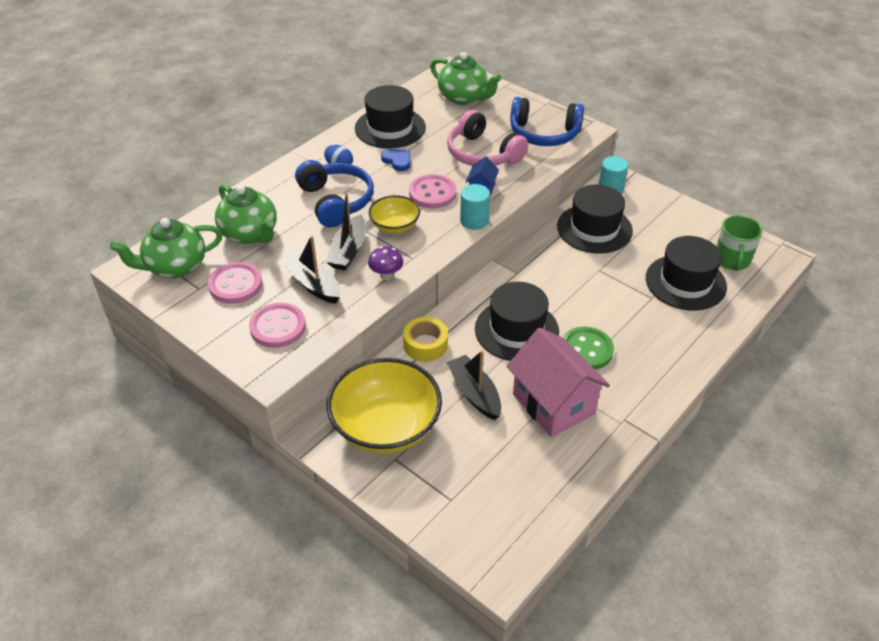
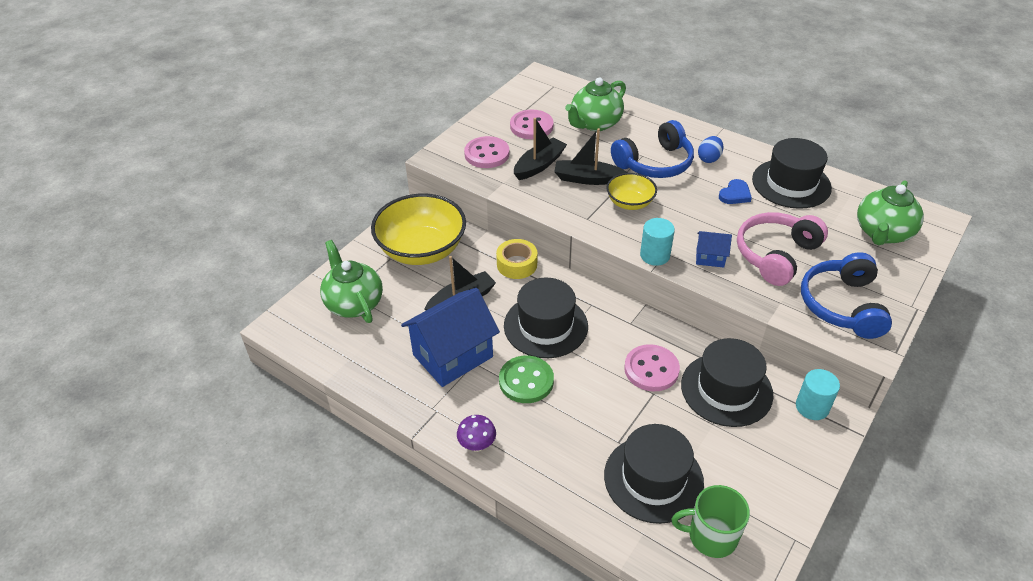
camera: 85 degrees right, 0 degrees up
green teapot [110,218,223,278] -> green teapot moved to [320,240,383,323]
purple mushroom [368,246,403,280] -> purple mushroom moved to [457,415,496,452]
pink button [409,174,456,208] -> pink button moved to [624,344,680,391]
pink house [507,328,610,437] -> blue house [401,288,500,387]

